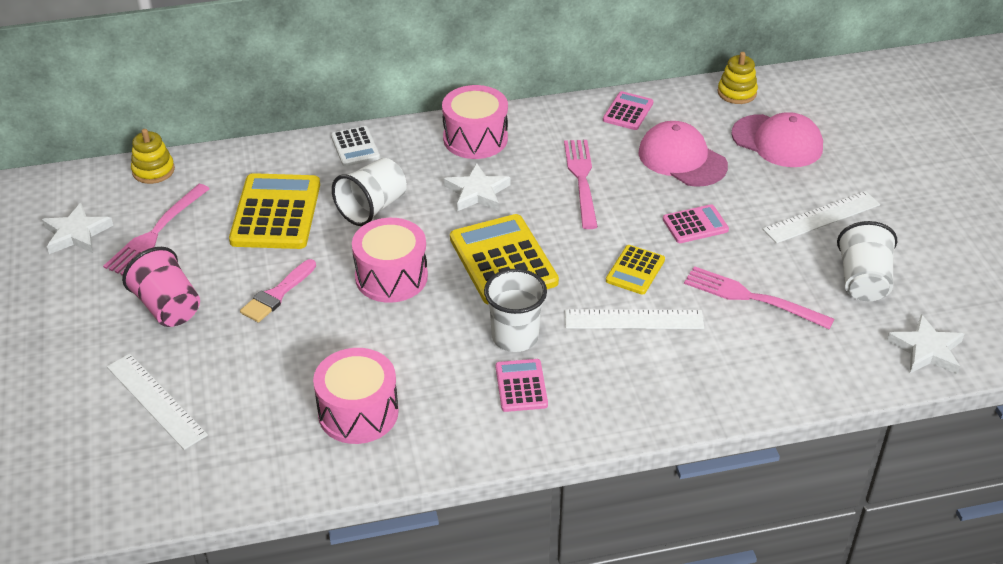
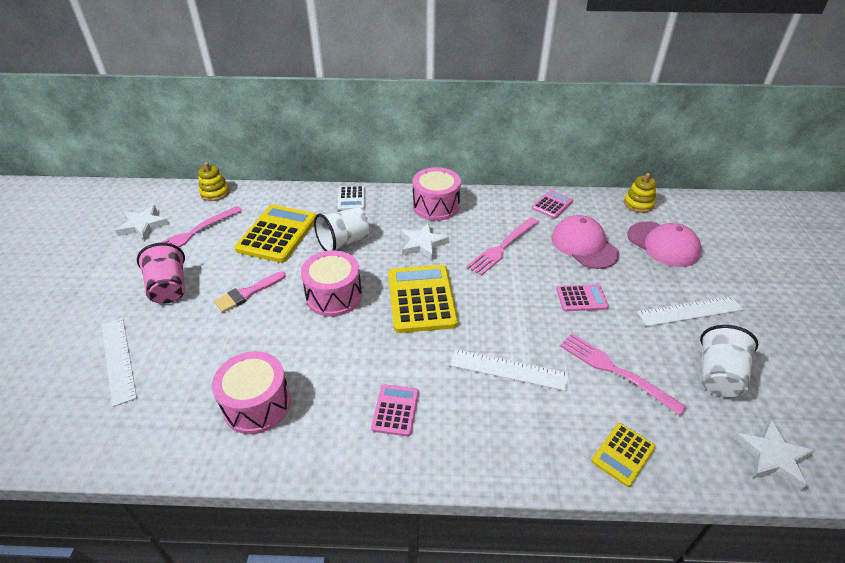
camera: 15 degrees right, 0 degrees up
white cup [484,269,547,352] -> none
pink fork [564,140,598,229] -> pink fork turned 150 degrees counterclockwise [467,217,539,276]
yellow calculator [606,245,665,295] -> yellow calculator moved to [592,423,656,487]

